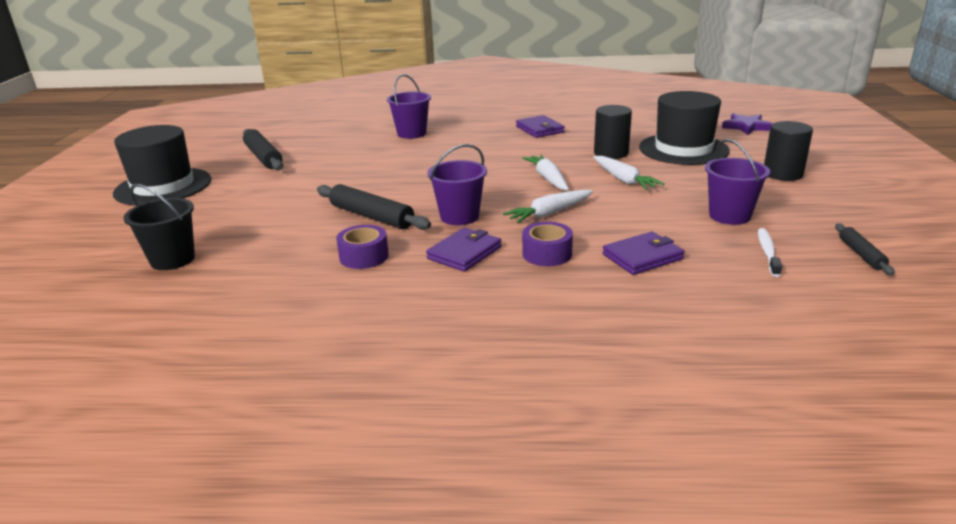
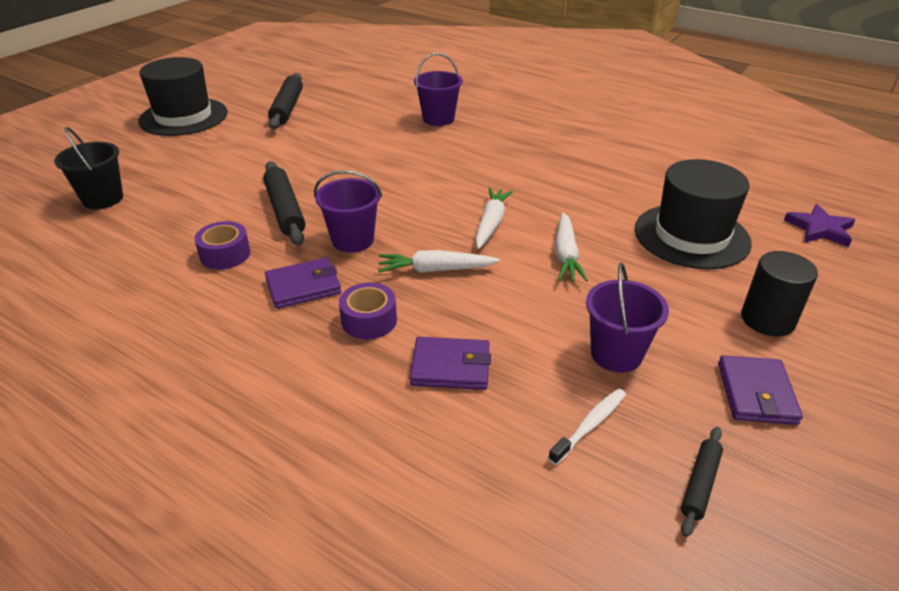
camera: 30 degrees right, 10 degrees up
purple wallet [516,115,565,138] -> purple wallet moved to [718,355,803,425]
black cylinder [594,105,632,159] -> none

